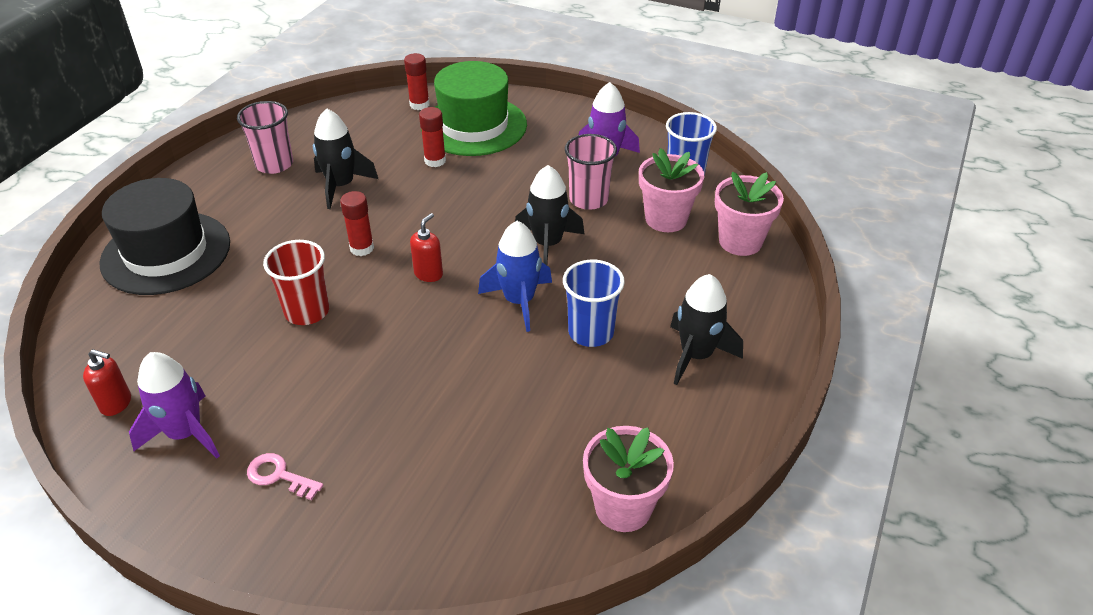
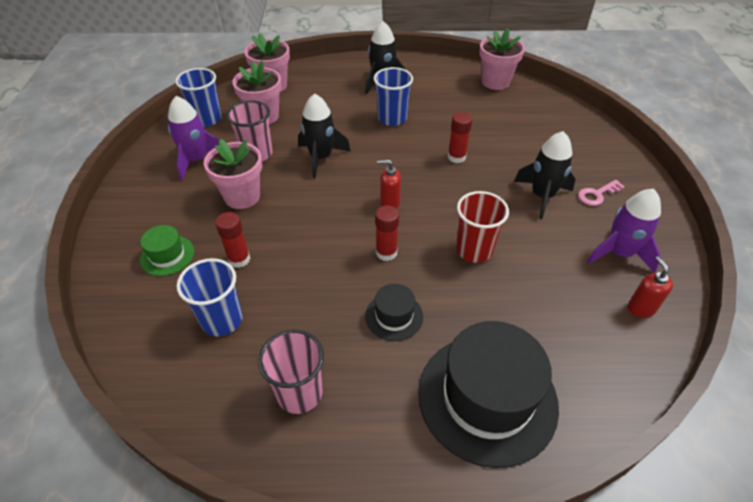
camera: 115 degrees left, 5 degrees up
pink key [247,453,323,500] -> pink key turned 60 degrees clockwise [578,180,625,206]
black rocket [313,108,378,209] -> black rocket moved to [514,131,575,219]
red glue stick [404,53,430,110] -> red glue stick moved to [448,112,472,163]
green hat [421,61,527,156] -> green hat [140,225,194,276], size x0.47
blue rocket [478,221,552,332] -> none
none -> blue cup [177,258,243,336]
none -> pink flower pot [204,139,262,209]
none -> black hat [365,284,423,341]

